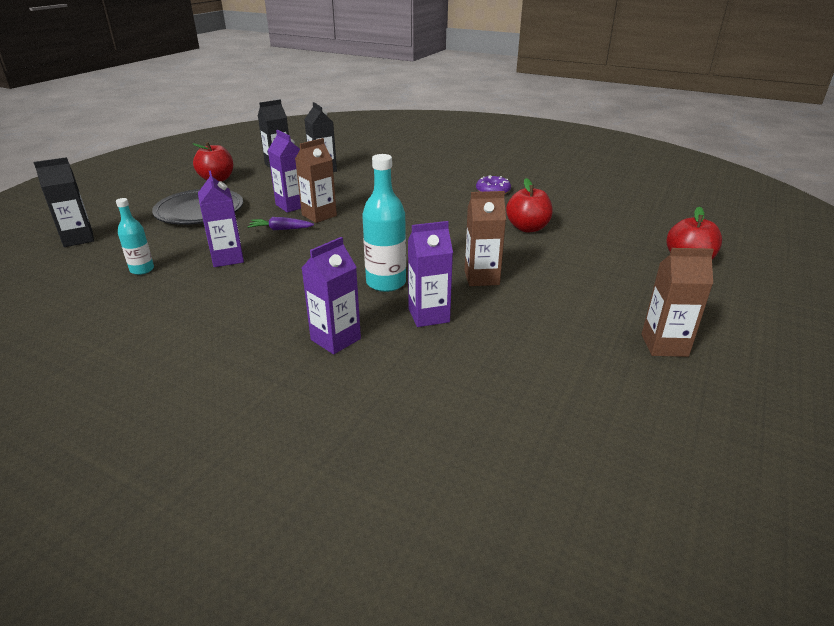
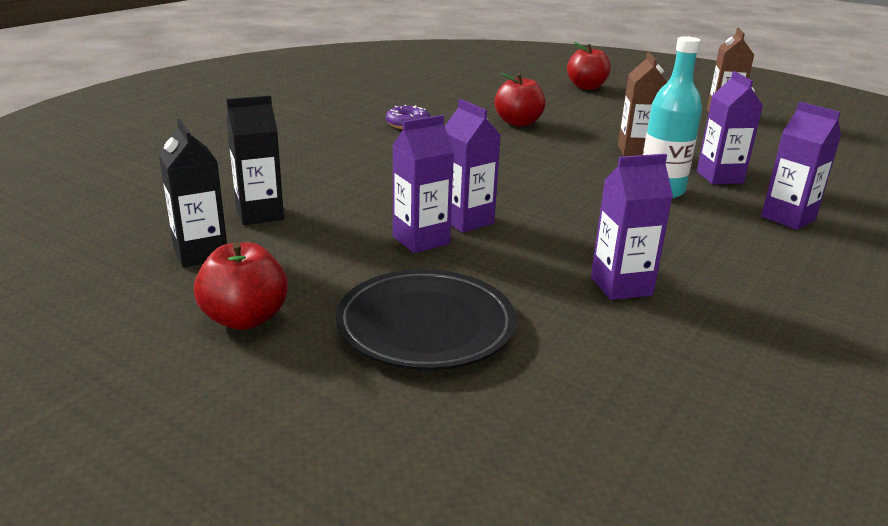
camera: 85 degrees left, 5 degrees down
black carton [34,157,94,247] -> none
turquoise bottle [116,198,154,275] -> none
purple carrot [248,217,314,230] -> none
brown carton [295,138,337,223] -> purple carton [445,99,501,233]

